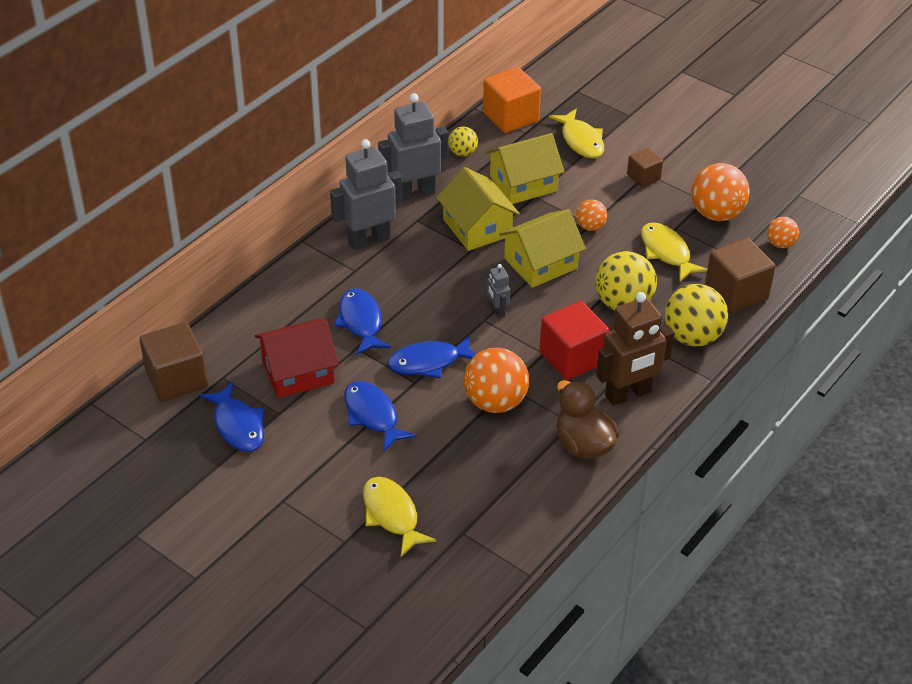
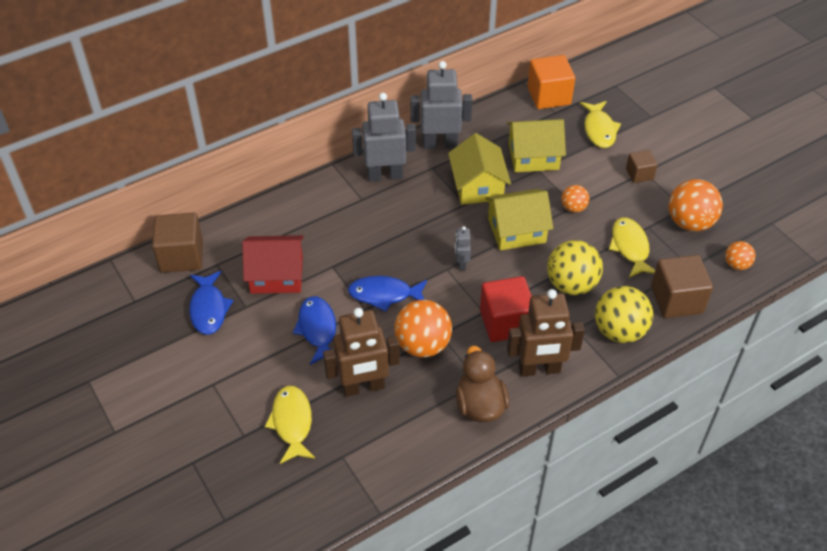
camera: 20 degrees right, 5 degrees up
blue fish [334,289,391,355] -> none
yellow ball [448,127,478,156] -> none
none -> brown robot [323,308,400,397]

